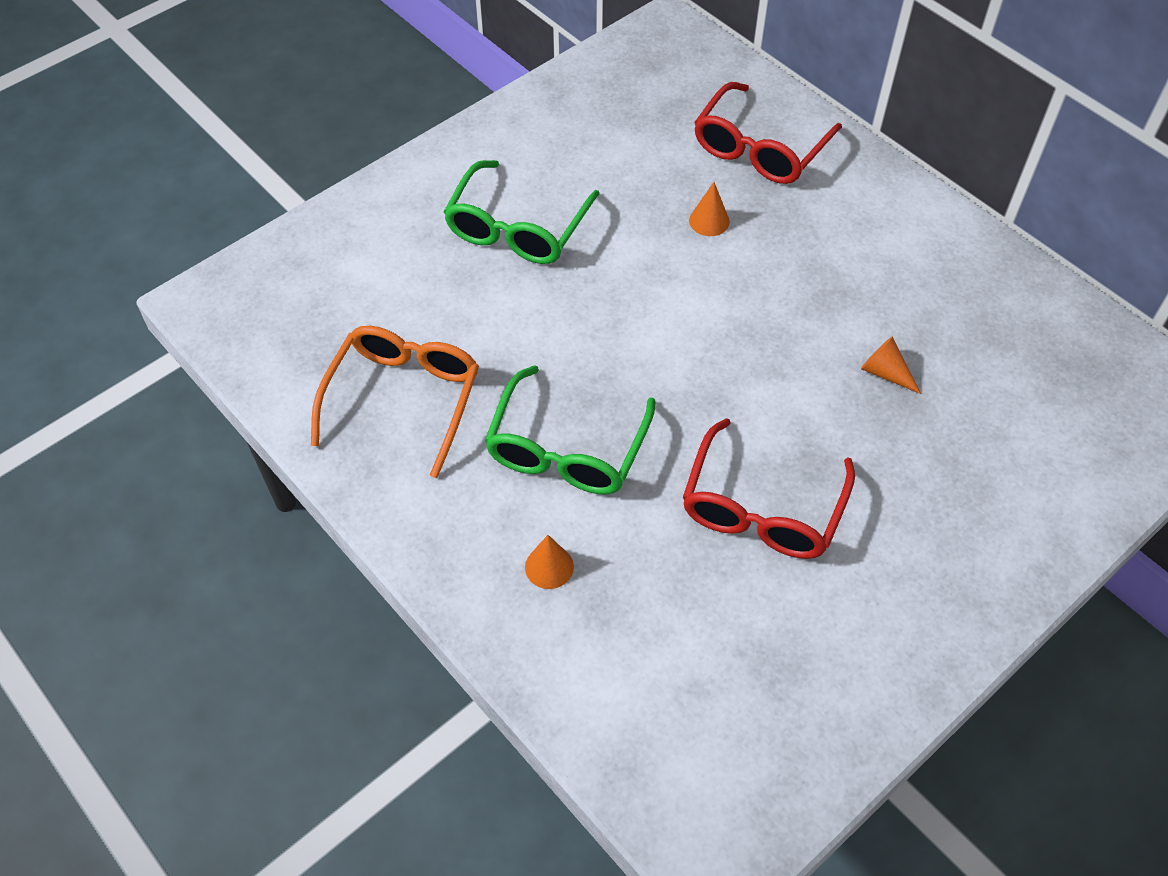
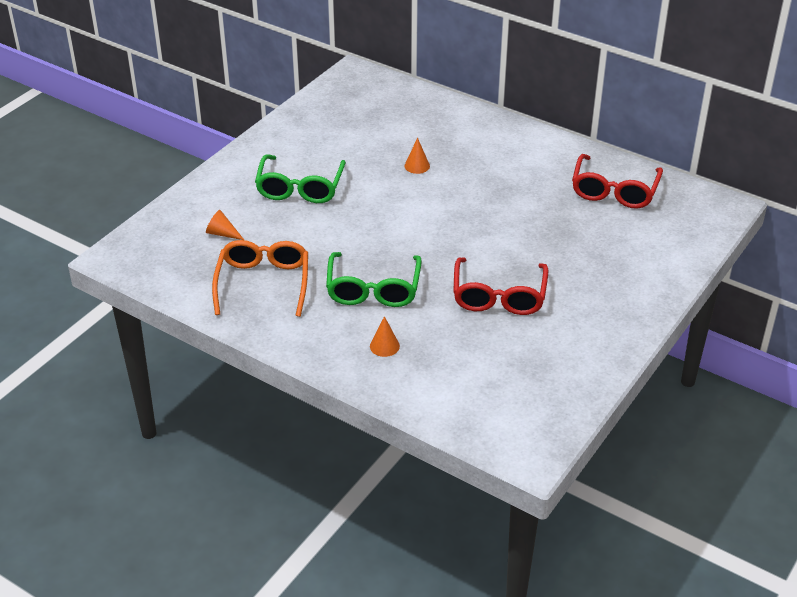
camera: 15 degrees left, 15 degrees down
red glasses [694,82,842,184] -> red glasses moved to [572,154,663,209]
orange cone [861,337,921,394] -> orange cone moved to [206,210,244,240]

